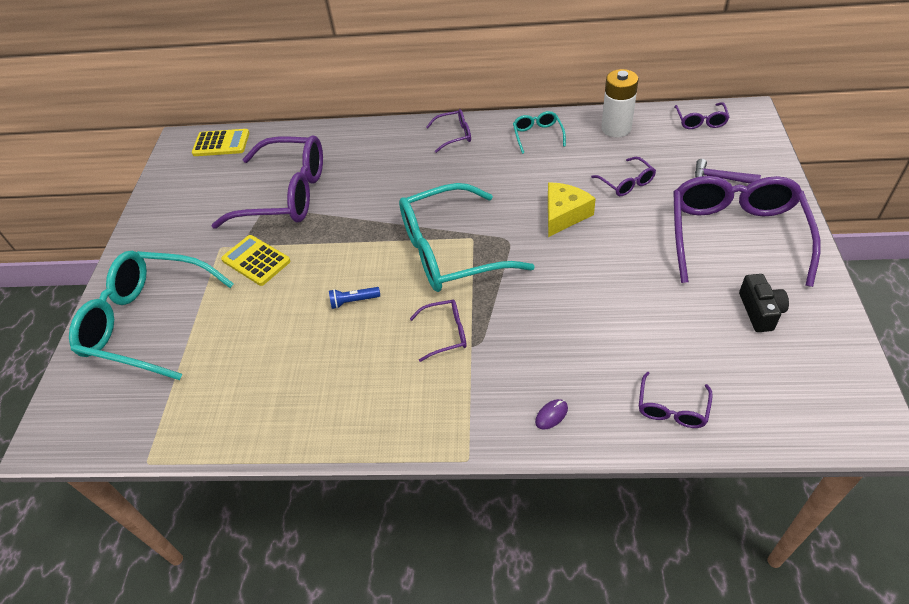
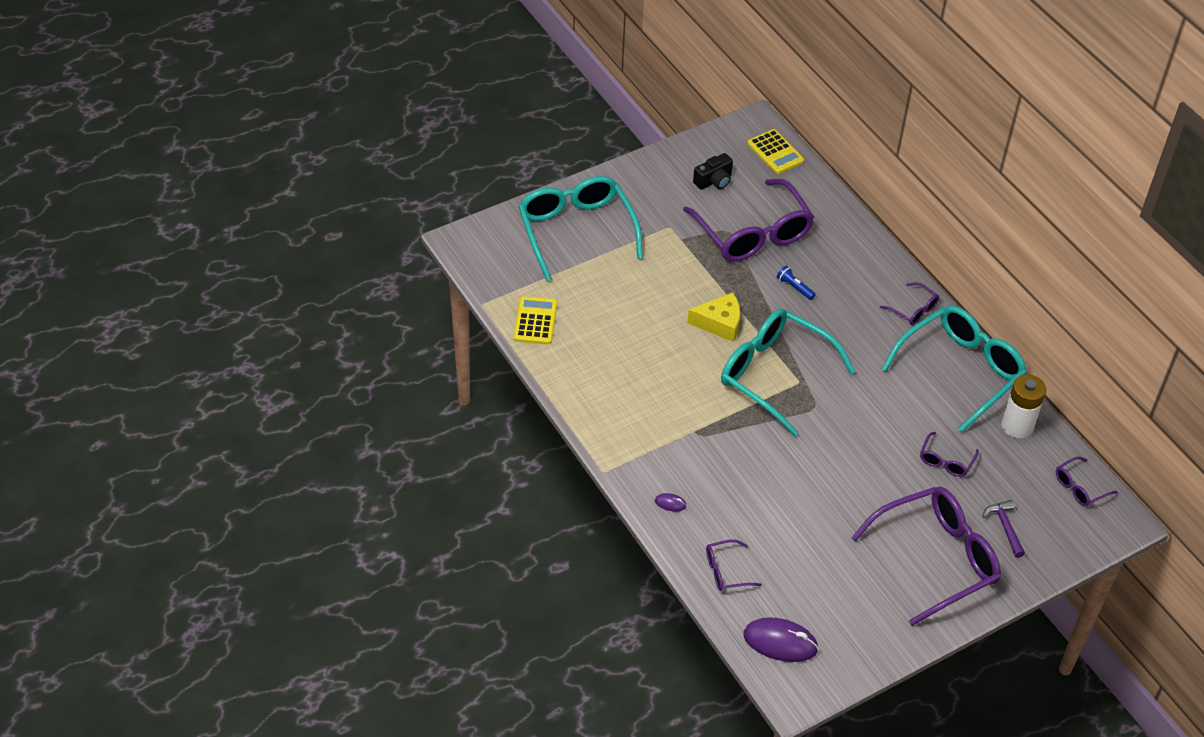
camera: 50 degrees right, 0 degrees up
yellow calculator [221,235,290,286] -> yellow calculator moved to [514,296,557,345]
blue flashlight [329,287,380,309] -> blue flashlight moved to [777,266,816,300]
purple glasses [410,300,467,362] -> none
turquoise glasses [513,111,566,154] -> turquoise glasses [882,306,1027,433], size x2.29
yellow cheese [548,182,596,237] -> yellow cheese moved to [687,292,740,342]
black camera [739,274,789,332] -> black camera moved to [693,153,733,190]
none -> purple mouse [744,617,819,662]

